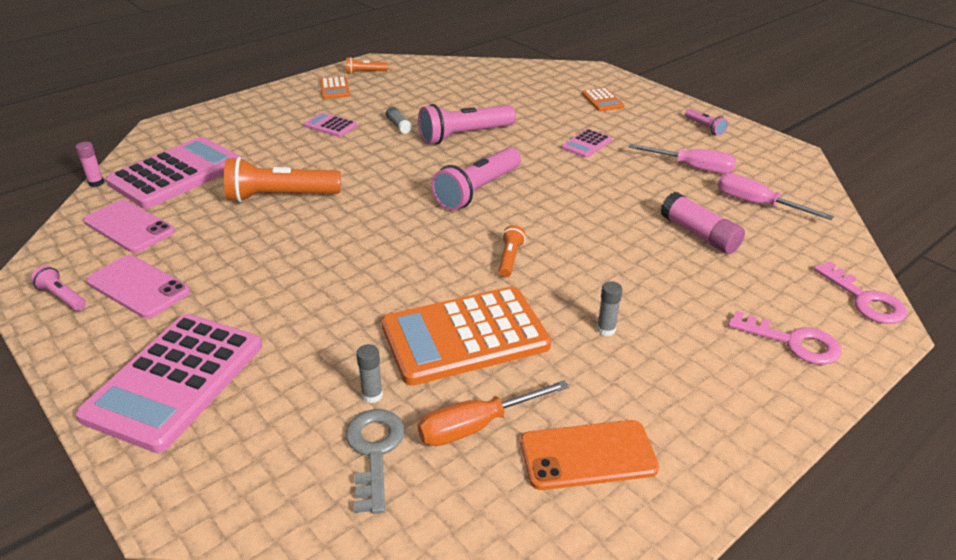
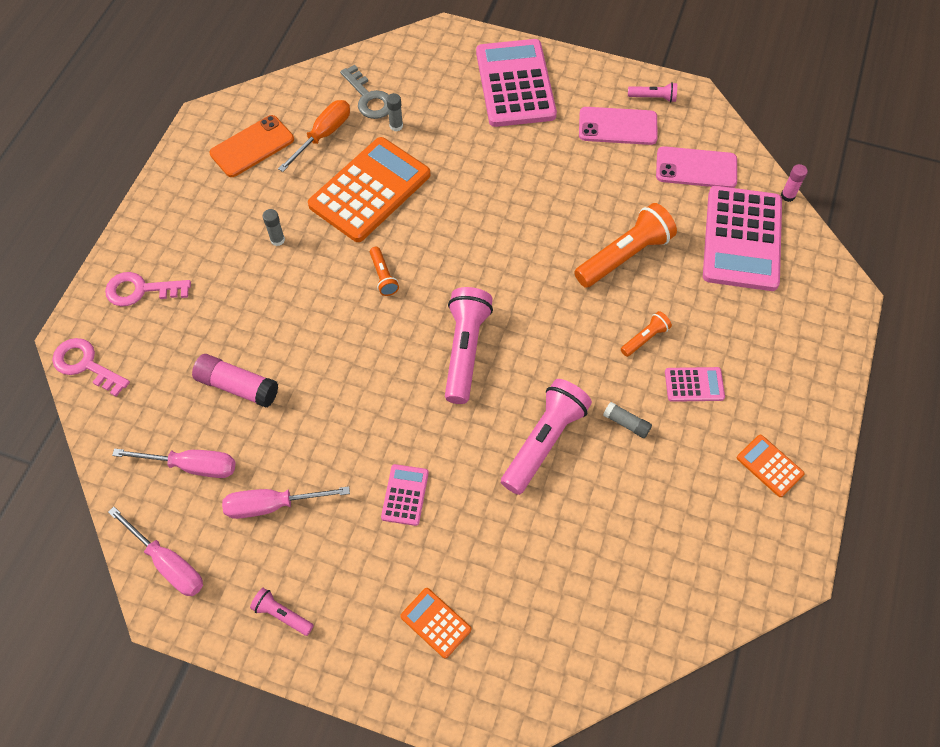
camera: 150 degrees right, 25 degrees up
orange flashlight [346,57,388,74] -> orange flashlight moved to [621,311,672,357]
none -> pink screwdriver [108,507,203,596]

